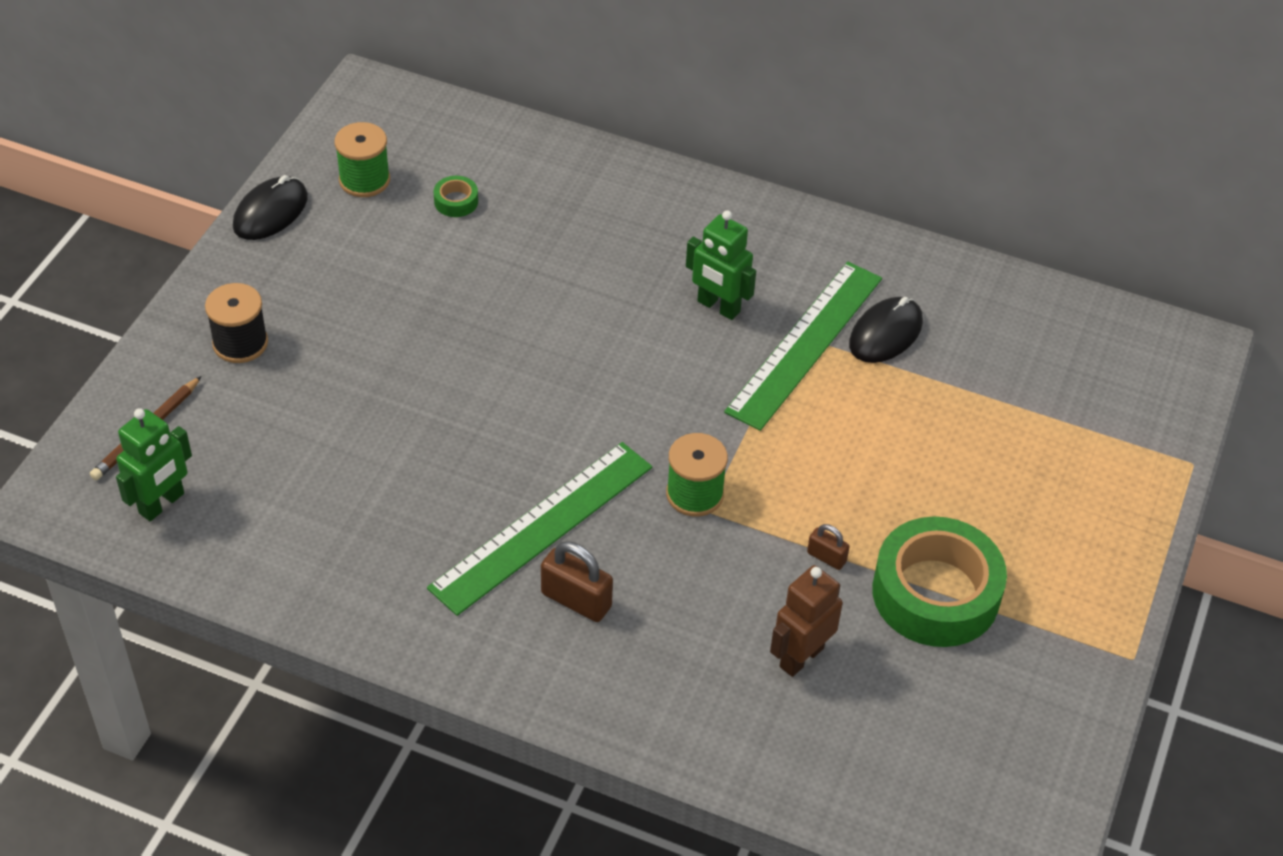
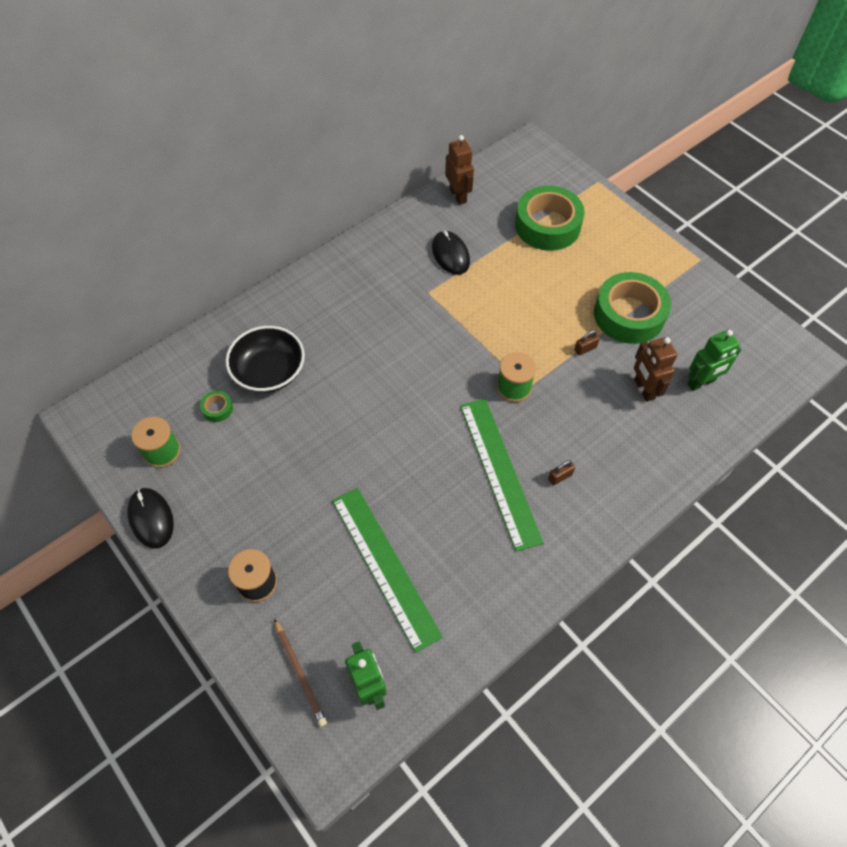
camera: 60 degrees left, 10 degrees up
brown padlock [541,541,613,622] -> brown padlock [548,460,575,485], size x0.57
green robot [686,210,756,320] -> green robot moved to [687,330,741,391]
green ruler [724,262,882,431] -> green ruler moved to [332,488,443,653]
none -> black bowl [225,326,305,393]
none -> brown robot [445,135,474,205]
none -> green tape [515,186,585,251]

